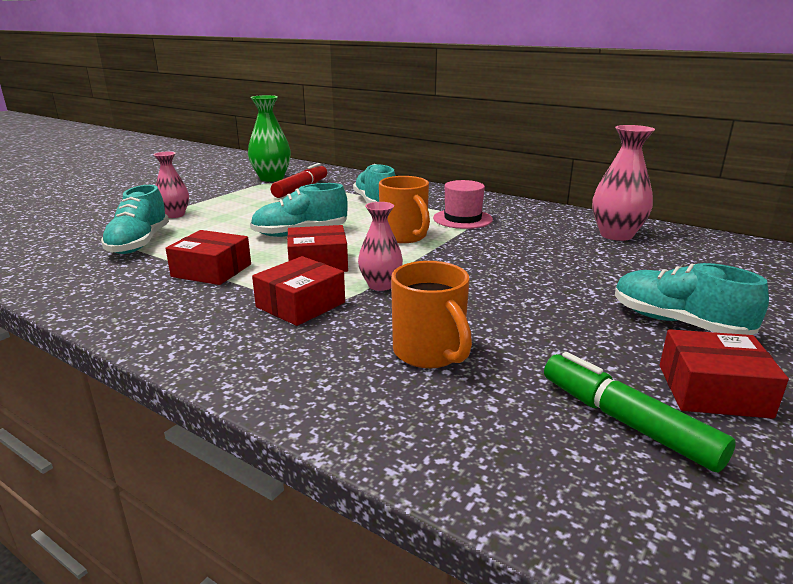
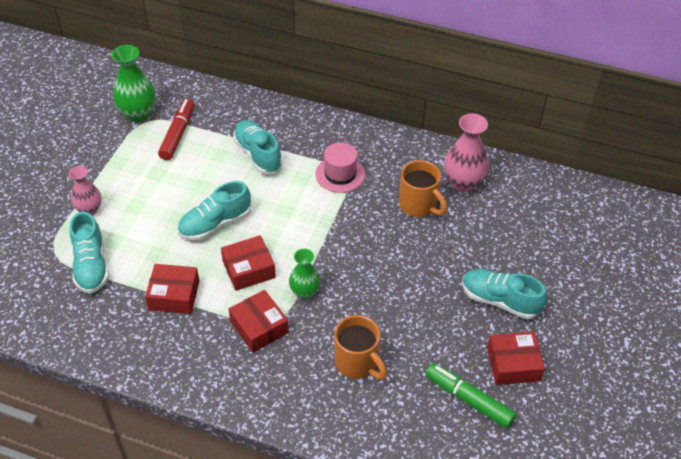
camera: 15 degrees left, 25 degrees up
red box [252,256,345,326] -> red box turned 60 degrees counterclockwise [229,290,289,353]
pink vase [358,202,403,291] -> green vase [289,249,321,299]
orange mug [379,176,430,243] -> orange mug moved to [399,160,447,217]

